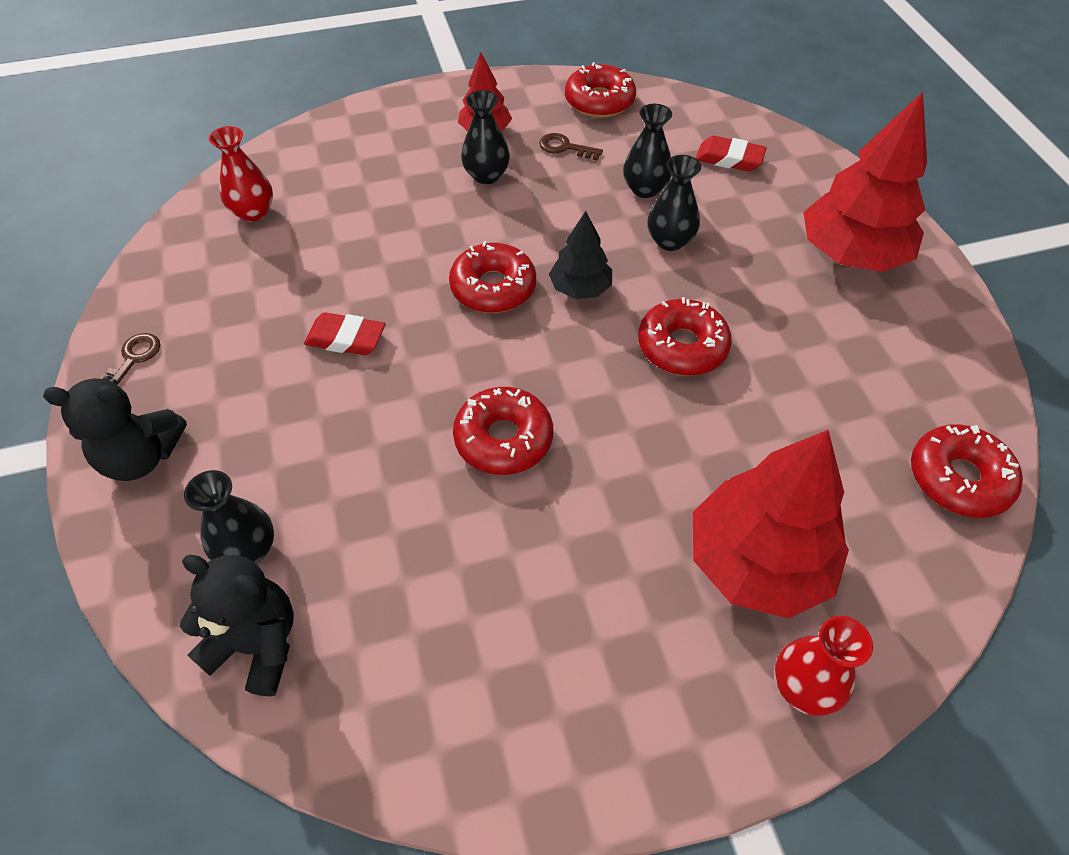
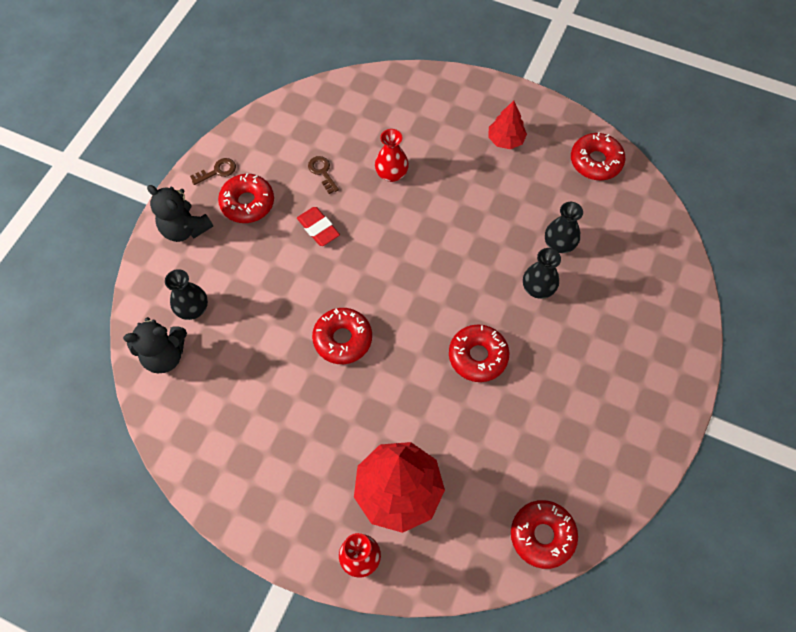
camera: 40 degrees right, 10 degrees up
black teddy bear [180,555,294,696] -> black teddy bear turned 105 degrees clockwise [123,317,187,373]
red vase [209,126,273,221] -> red vase moved to [375,129,409,182]
red donut [449,241,536,313] -> red donut moved to [218,173,274,223]
black vase [461,90,510,184] -> none
brown key [539,133,603,160] -> brown key moved to [308,156,339,194]
black tree [549,211,612,299] -> none
red eraser [696,136,767,171] -> none
red tree [803,92,927,272] -> none

